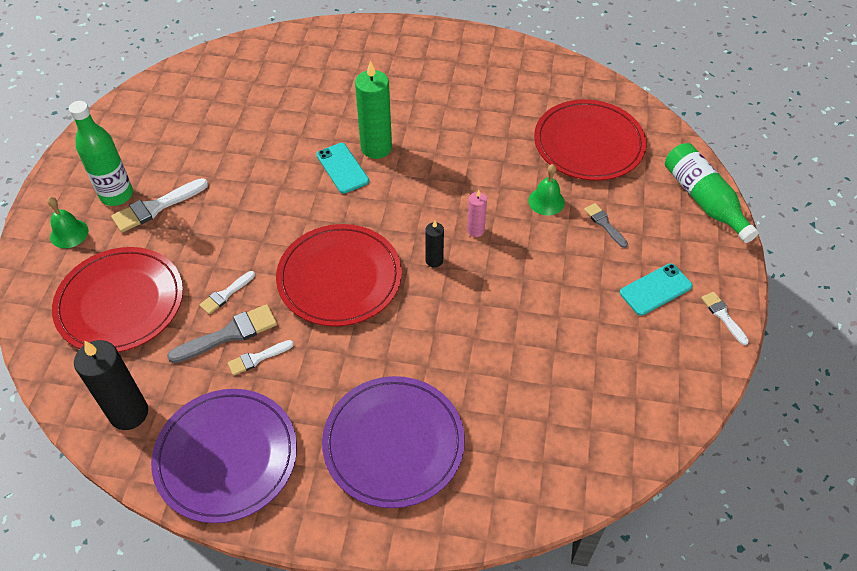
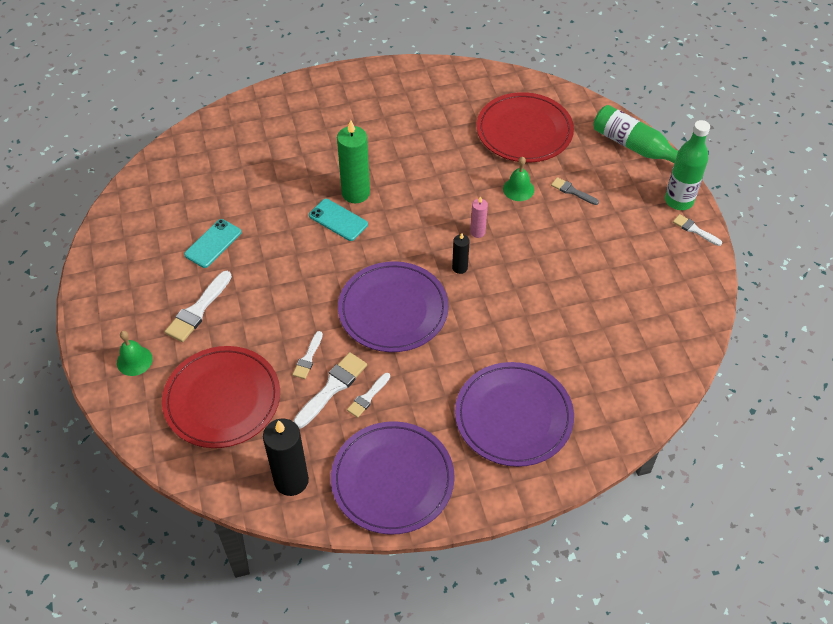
camera: 25 degrees left, 0 degrees up
green bottle [69,101,133,206] -> green bottle moved to [665,120,710,210]
grey brush [167,304,277,363] -> white brush [293,352,367,429]
red plate [276,224,402,327] -> purple plate [338,261,449,352]
turquoise phone [620,263,693,316] -> turquoise phone moved to [184,219,242,268]

